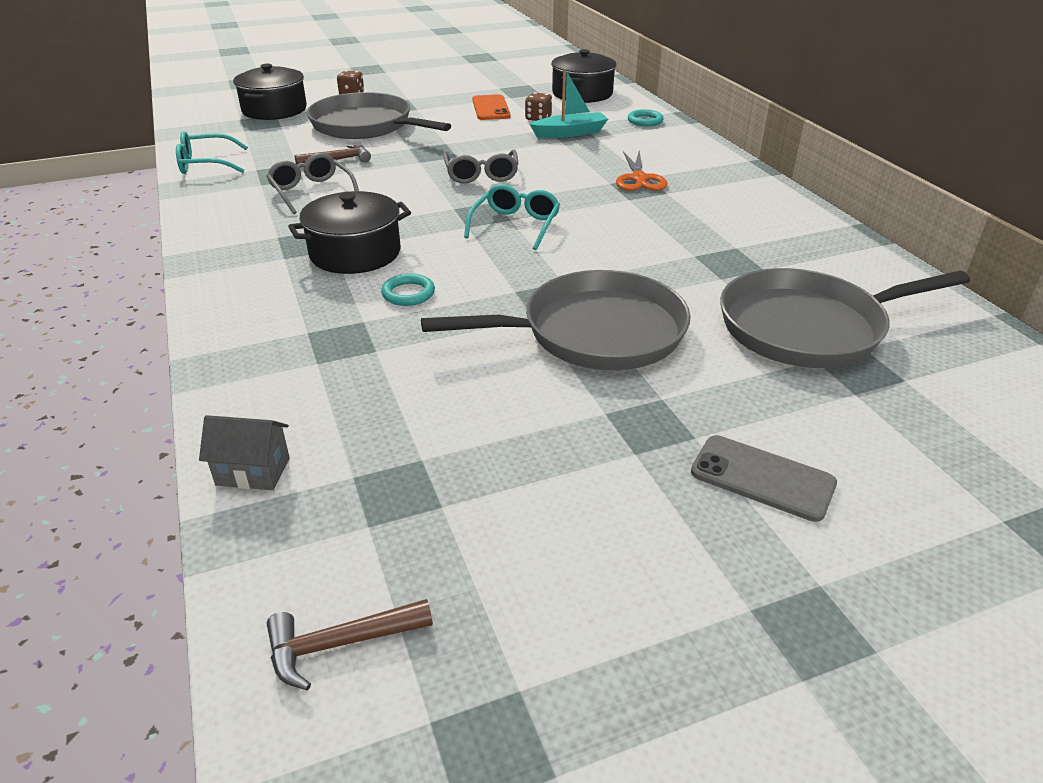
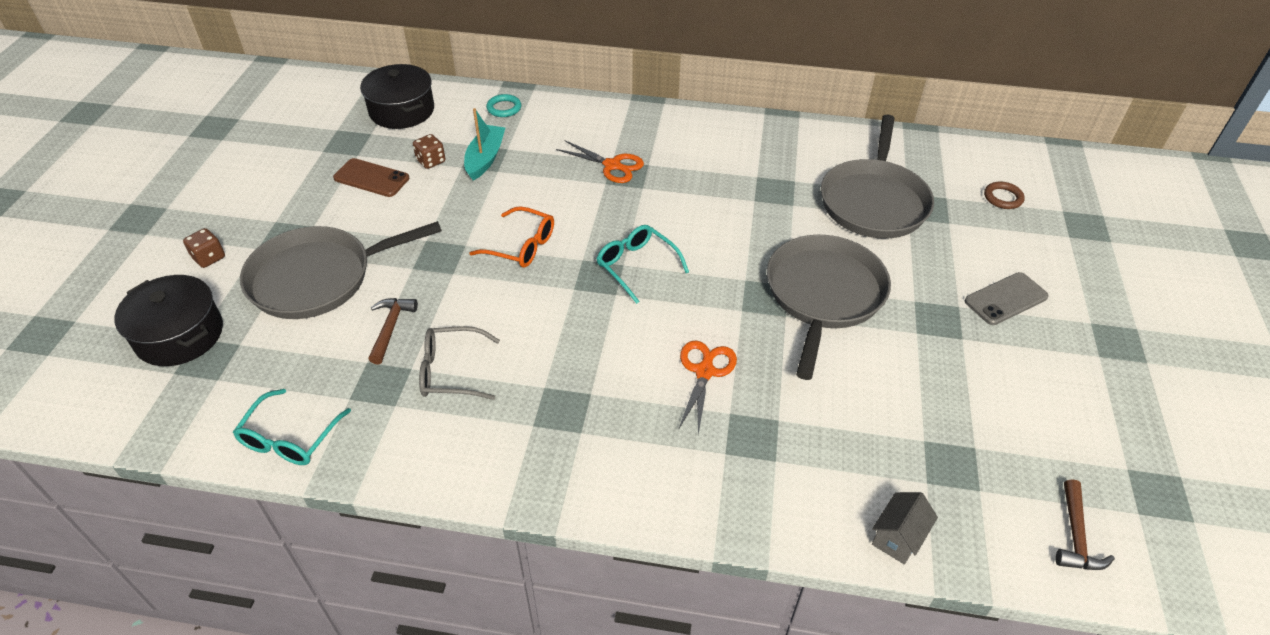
camera: 60 degrees left, 10 degrees up
black pot [288,191,411,274] -> none
turquoise ring [381,273,435,306] -> orange scissors [678,341,737,435]
grey glasses [443,150,519,184] -> orange glasses [470,206,554,268]
orange phone [472,94,511,120] -> brown phone [333,158,409,197]
none -> brown ring [984,181,1025,209]

